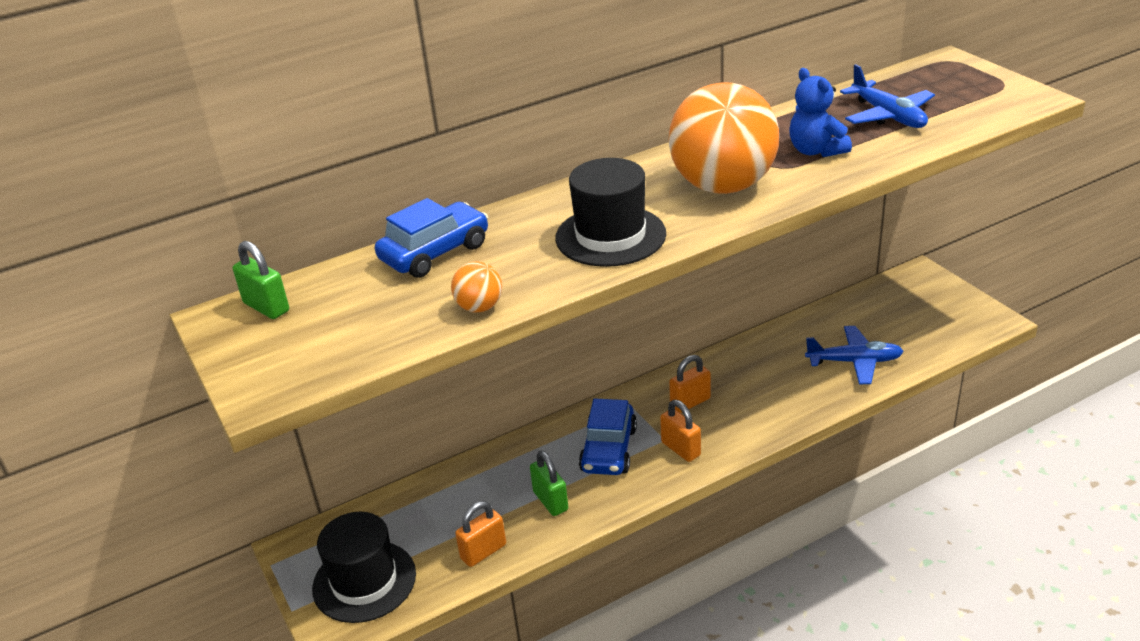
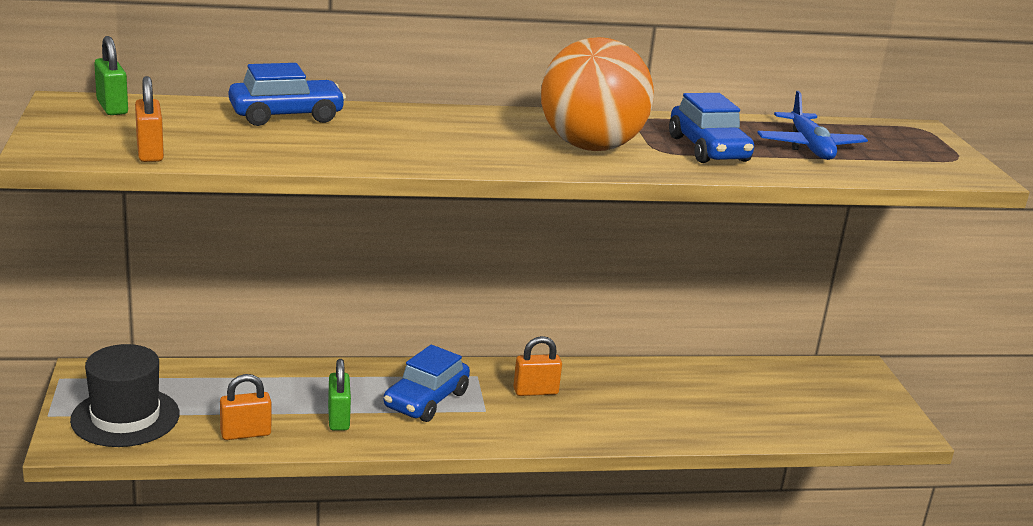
camera: 15 degrees right, 10 degrees down
orange ball [451,261,502,312] -> none
black hat [555,158,666,267] -> none
orange padlock [660,400,701,462] -> orange padlock moved to [135,76,164,162]
blue teddy bear [789,68,852,157] -> blue car [669,93,754,163]
blue plane [805,326,904,385] -> none

